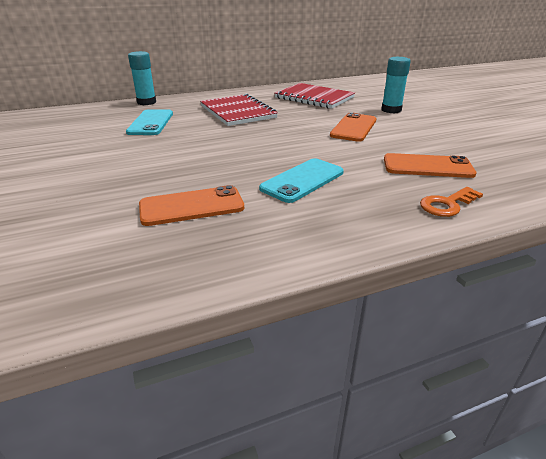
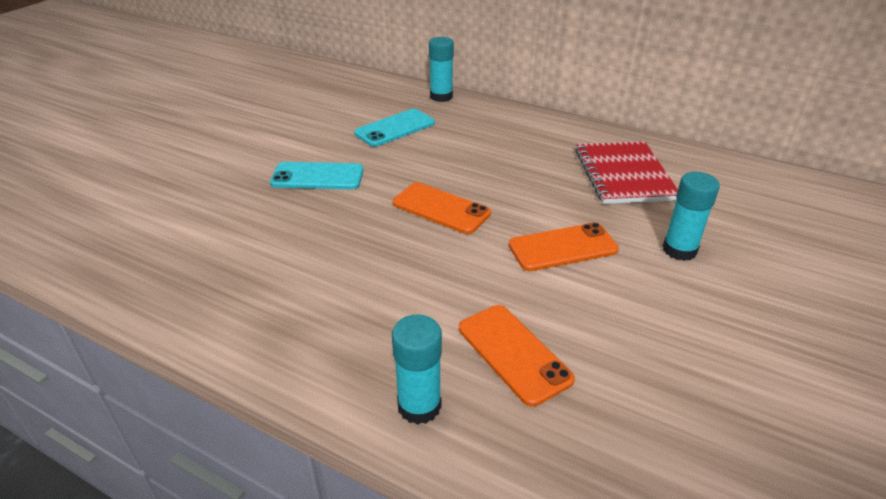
camera: 50 degrees right, 5 degrees up
orange phone [139,185,244,226] -> orange phone moved to [393,183,491,234]
red notebook [200,94,278,126] -> none
turquoise phone [259,158,344,203] -> turquoise phone moved to [270,162,364,189]
orange key [420,187,483,217] -> turquoise glue stick [392,315,442,425]

